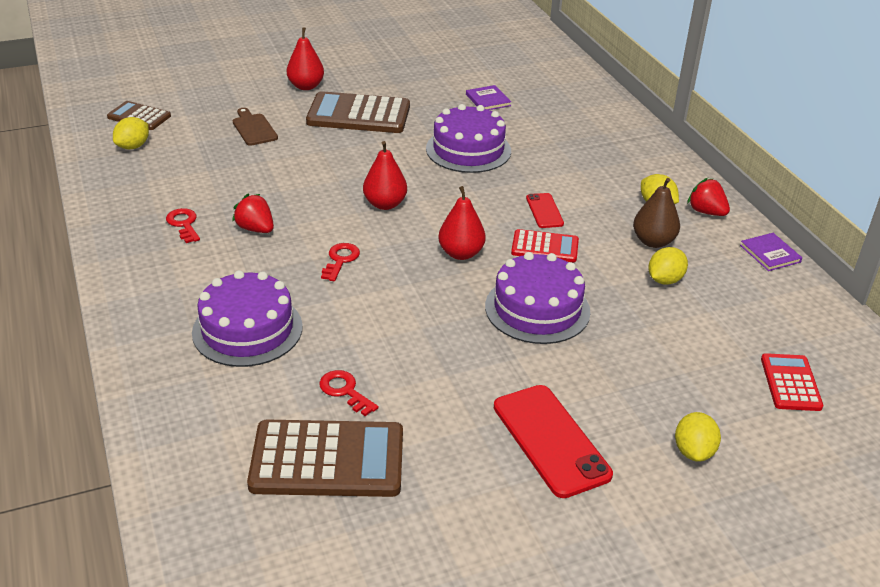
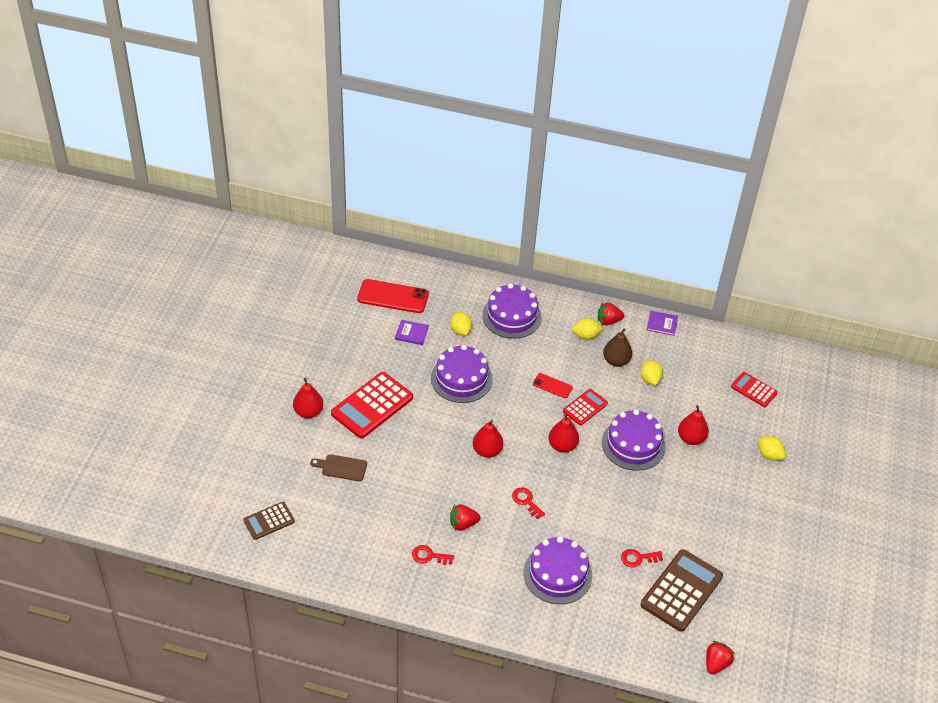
camera: 55 degrees left, 10 degrees up
yellow lemon [113,117,149,149] -> yellow lemon moved to [450,312,472,336]
brown calculator [306,91,410,133] -> red calculator [331,372,413,439]
red phone [494,385,613,498] -> red phone moved to [357,279,429,313]
none -> purple cake [482,284,542,339]
none -> red pear [678,405,709,445]
none -> red strawberry [706,641,735,674]

